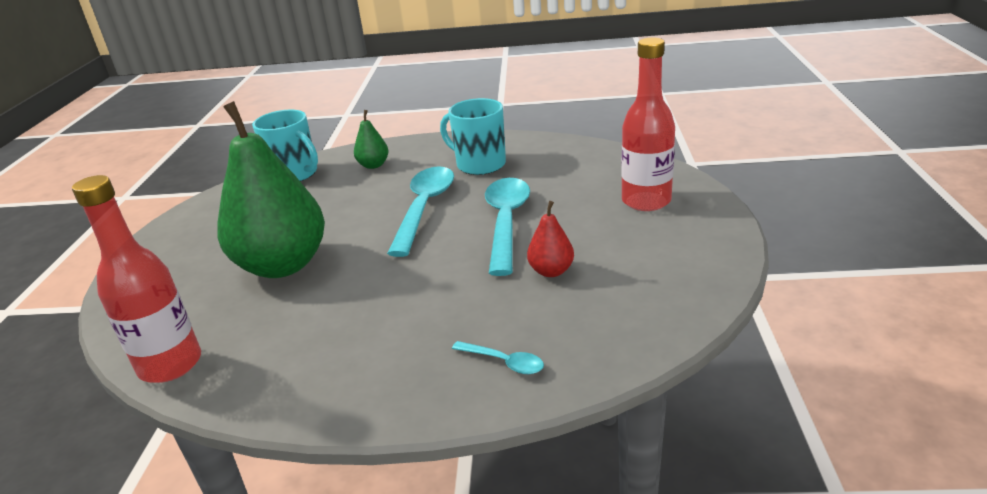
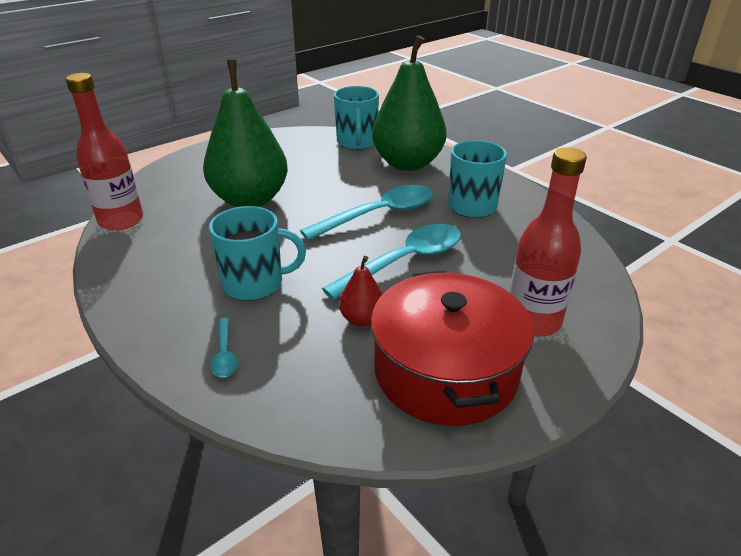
camera: 45 degrees right, 5 degrees up
green pear [354,110,389,169] -> green pear [372,35,446,171], size x2.33
none -> turquoise mug [209,206,306,301]
none -> red pot [371,271,534,426]

